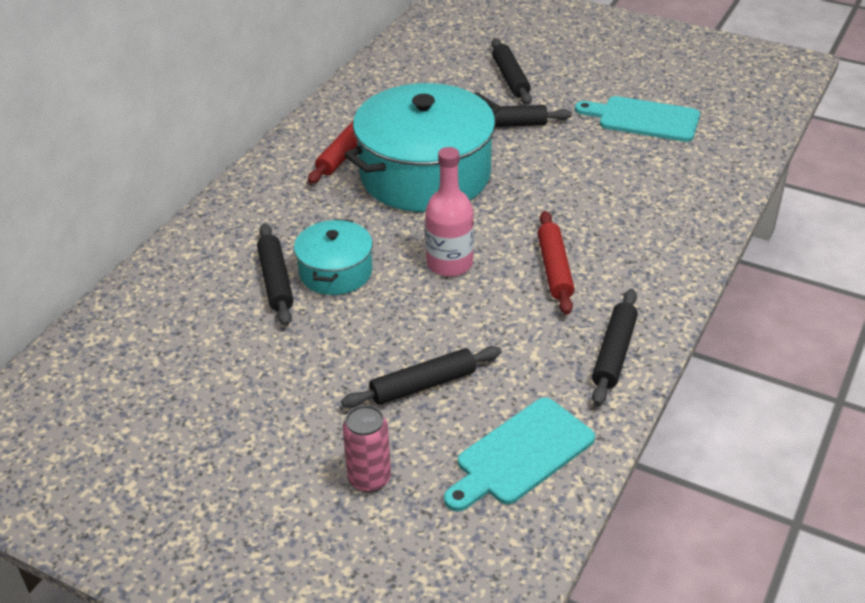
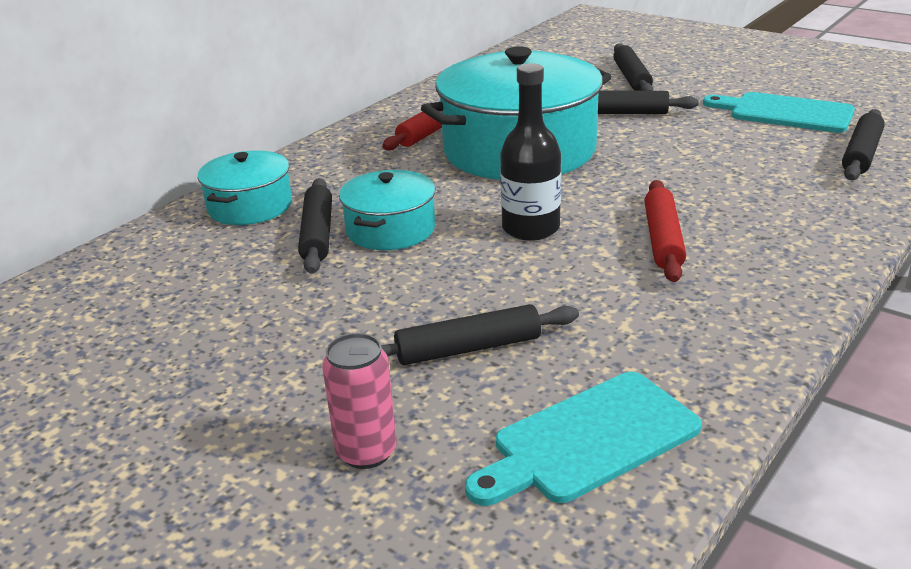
camera: 10 degrees right, 10 degrees down
pink bottle [425,147,474,277] -> black bottle [500,63,561,241]
black rolling pin [592,289,638,406] -> black rolling pin moved to [842,109,885,180]
none -> turquoise pot [198,150,292,225]

